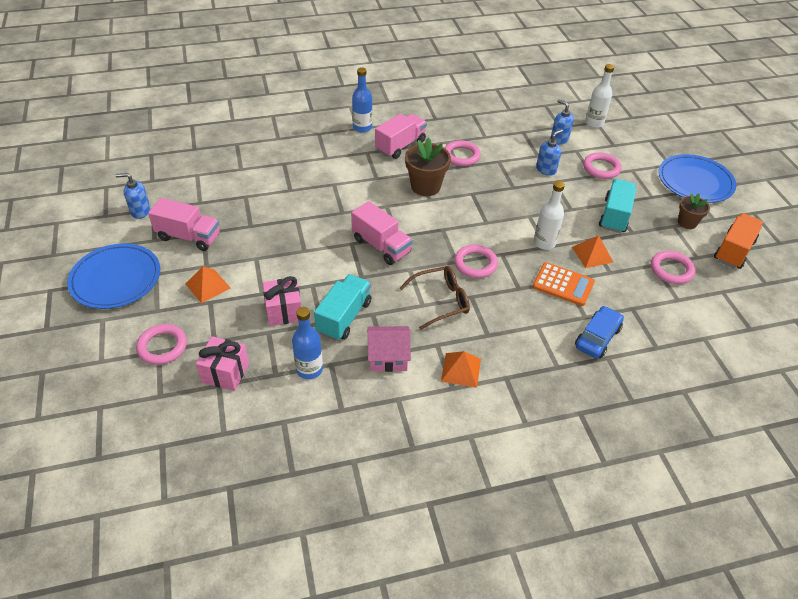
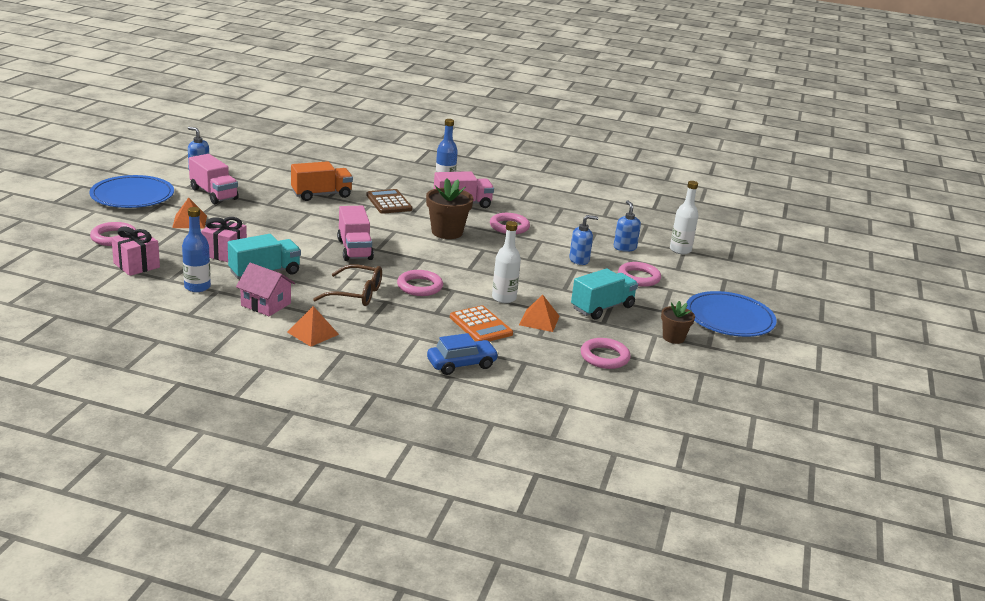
camera: 30 degrees right, 20 degrees down
orange truck [714,213,763,269] -> orange truck moved to [291,161,353,201]
none -> brown calculator [366,189,412,214]

